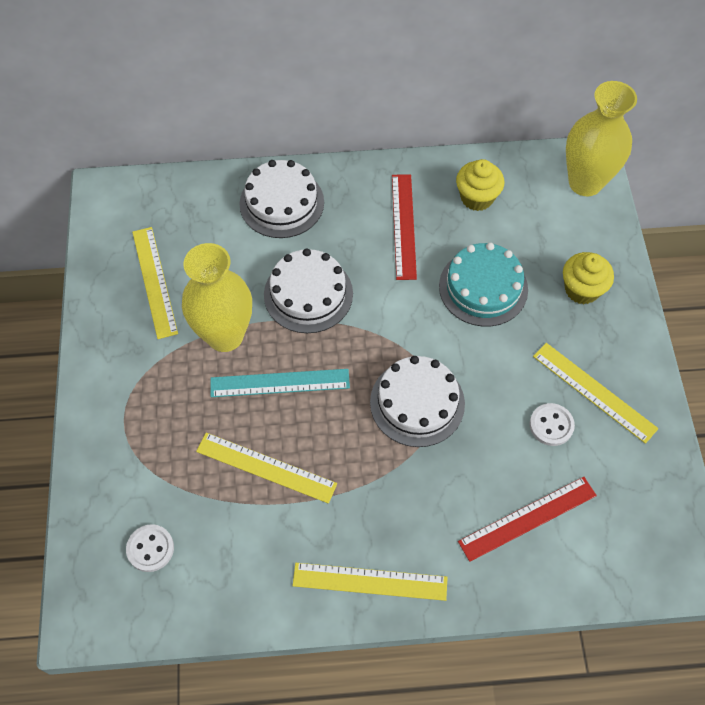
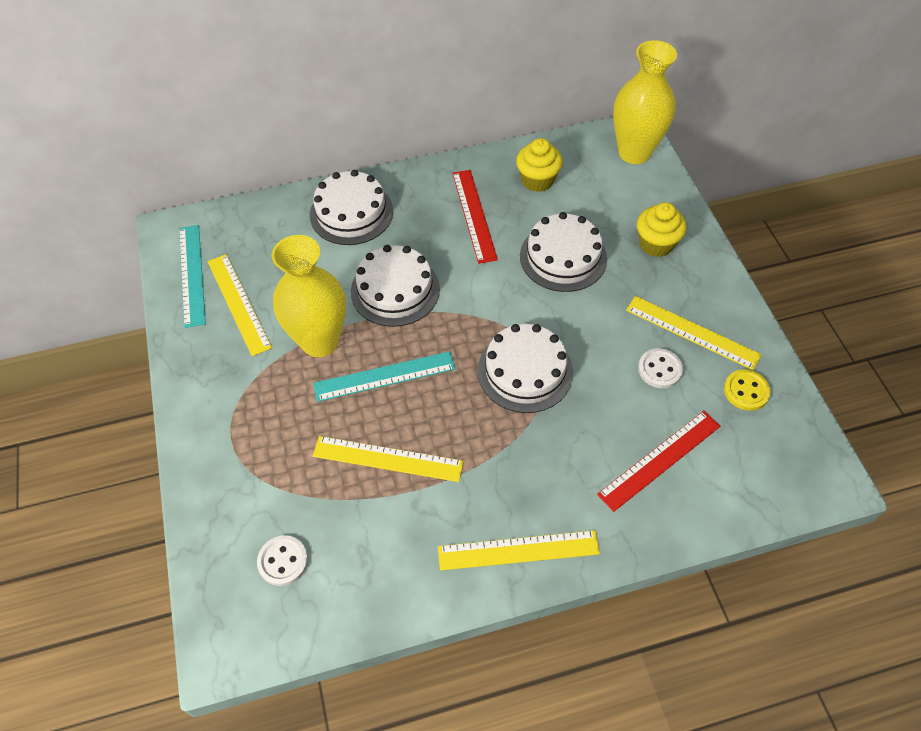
camera: 10 degrees left, 5 degrees down
turquoise cake [439,242,528,327] -> white cake [520,212,607,292]
none -> turquoise ruler [179,225,206,328]
none -> yellow button [724,369,771,411]

